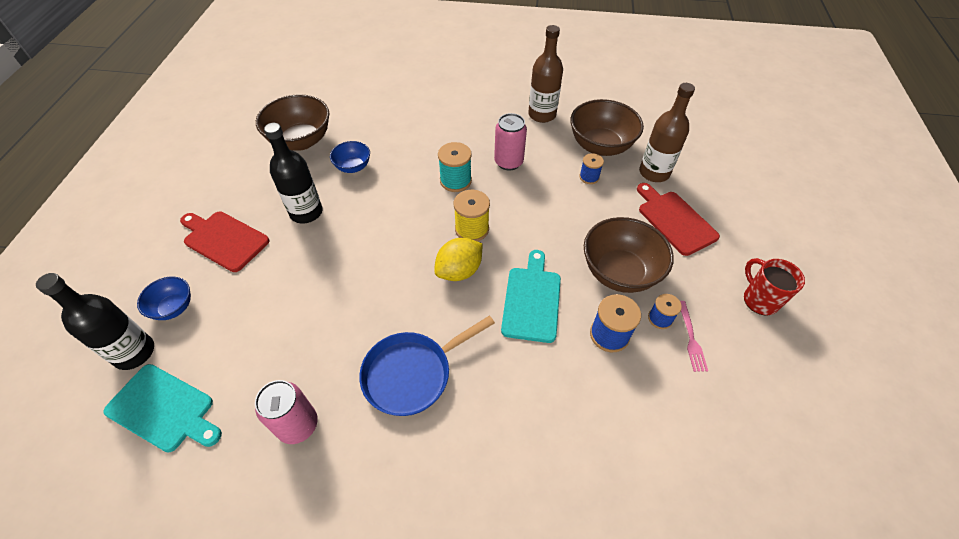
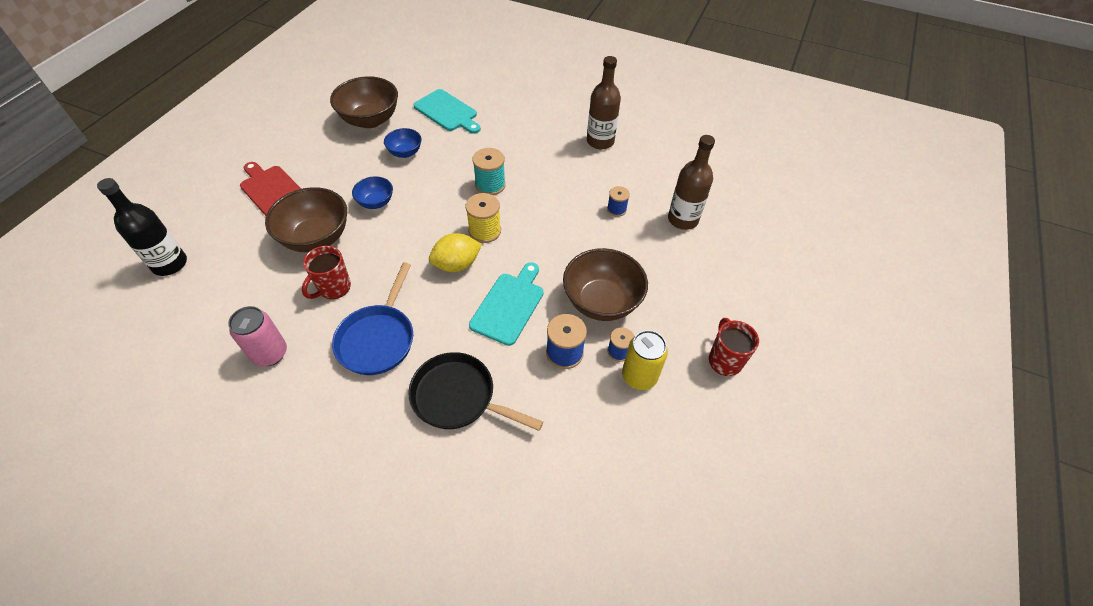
camera: 15 degrees right, 0 degrees up
turquoise cutting board [103,364,222,452] -> turquoise cutting board moved to [413,89,481,134]
blue bowl [137,276,191,320] -> blue bowl moved to [352,176,393,209]
black bottle [264,123,323,223] -> none
blue pan [359,316,495,416] -> blue pan turned 60 degrees counterclockwise [332,263,413,375]
pink can [494,113,527,171] -> none
brown bowl [570,99,644,156] -> brown bowl moved to [265,187,347,252]
red cutting board [637,183,720,256] -> none
pink fork [680,301,708,372] -> yellow can [622,330,668,390]
none -> red mug [302,246,351,299]
none -> black pan [408,352,543,431]

